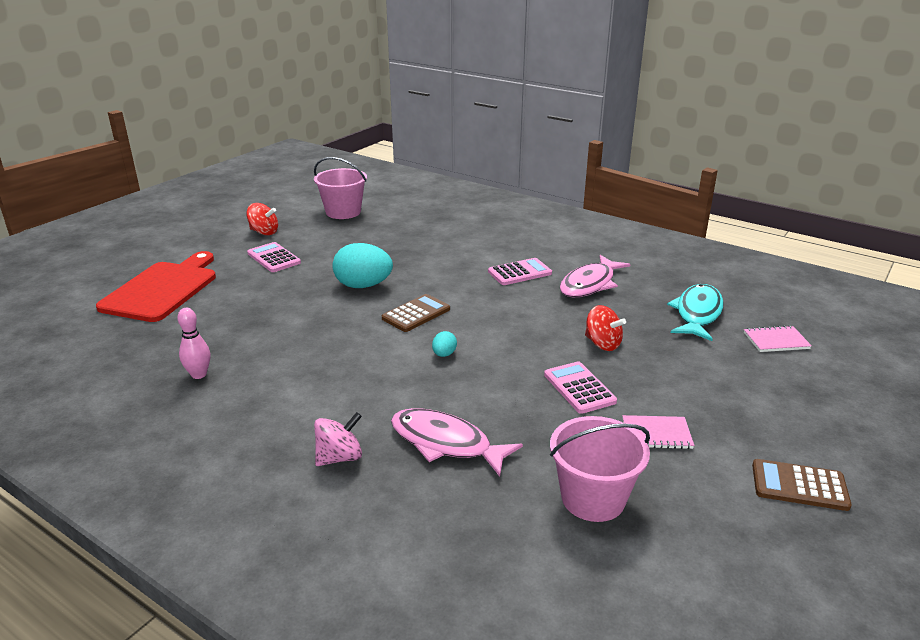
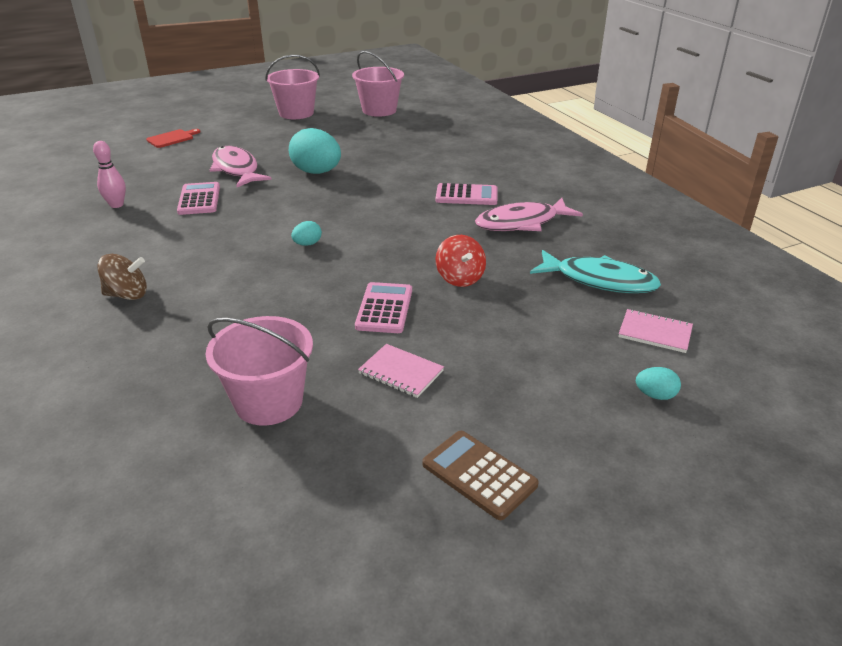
camera: 30 degrees right, 5 degrees up
red cutting board [96,251,216,322] -> red cutting board [146,129,200,148], size x0.44
red spinning top [246,203,278,235] -> pink bucket [265,55,320,119]
pink calculator [247,242,301,272] -> pink calculator moved to [177,182,220,215]
pink spinning top [314,412,362,466] -> brown spinning top [98,254,147,300]
brown calculator [382,294,450,332] -> none
pink fish [391,408,523,477] -> pink fish moved to [210,146,272,187]
turquoise fish [667,284,724,341] -> turquoise fish turned 60 degrees clockwise [530,250,661,293]
none -> turquoise egg [636,367,681,400]

